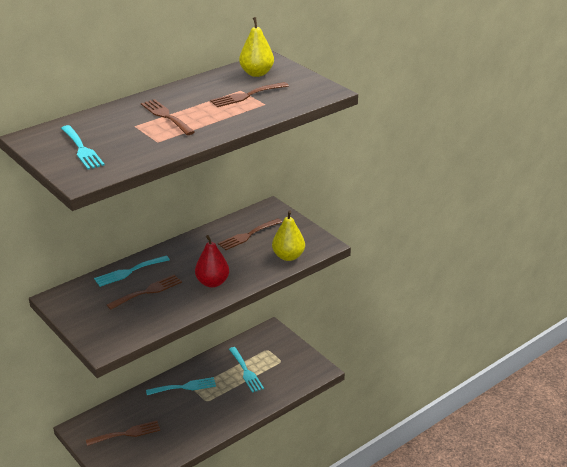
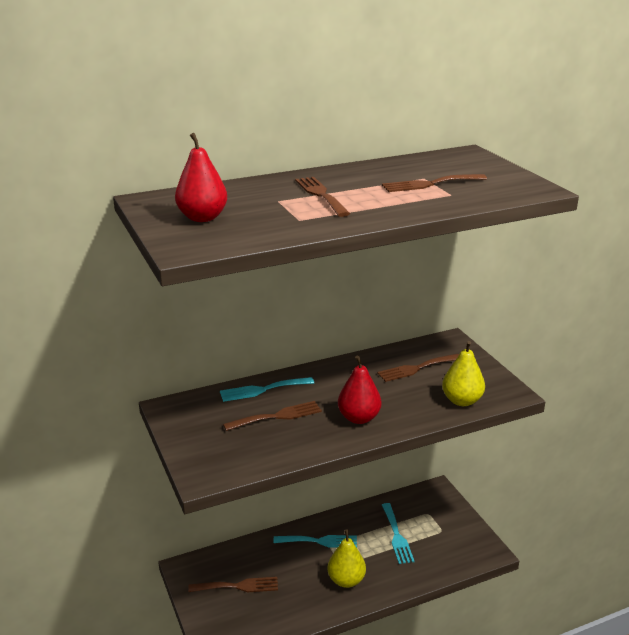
camera: 15 degrees right, 5 degrees down
turquoise fork [61,125,105,169] -> red pear [175,133,227,222]
yellow pear [239,17,274,77] -> yellow pear moved to [327,529,366,588]

